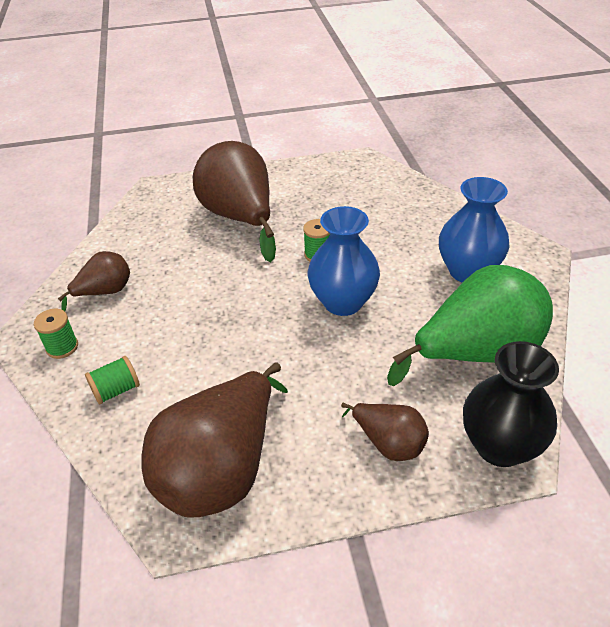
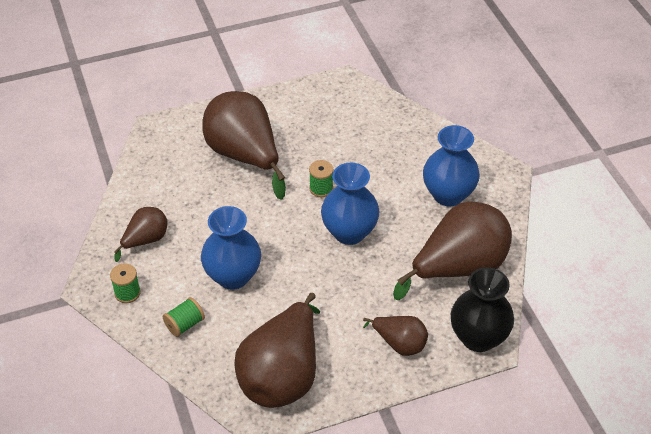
camera: 10 degrees left, 5 degrees up
green pear [387,265,553,386] -> brown pear [393,201,512,300]
none -> blue vase [201,206,261,290]

